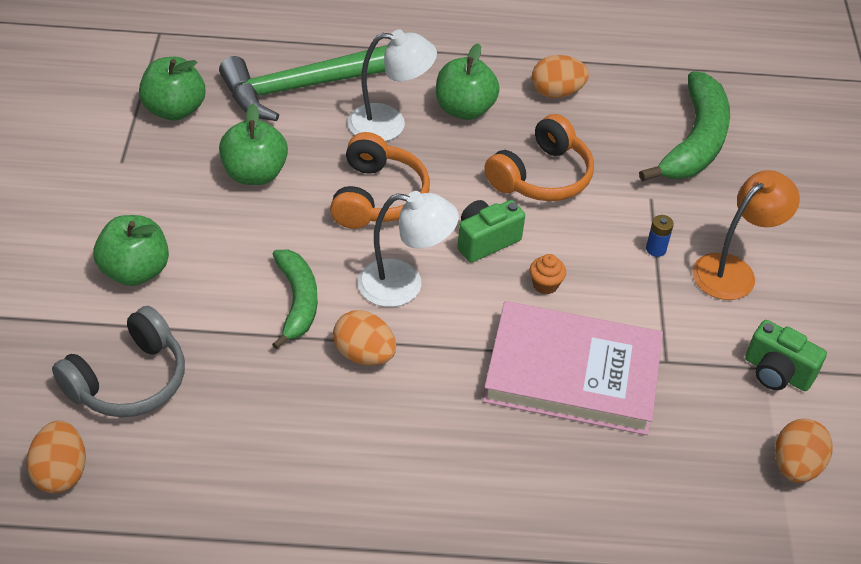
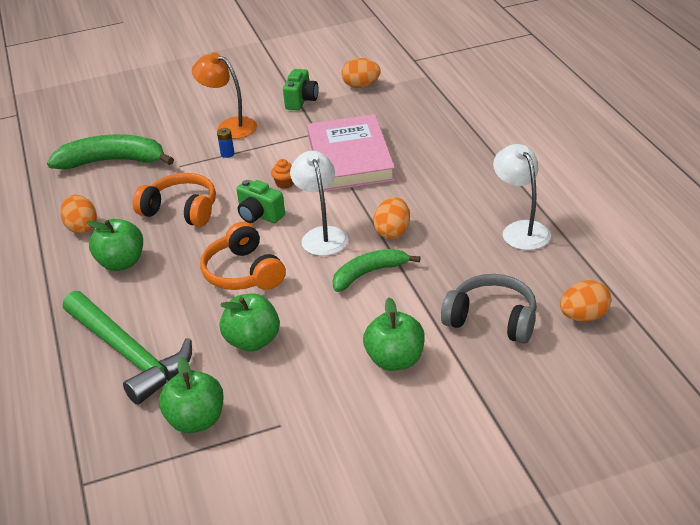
camera: 105 degrees left, 10 degrees down
orange headphones [330,132,430,229] -> orange headphones turned 105 degrees counterclockwise [200,222,286,290]
white lamp [347,30,437,141] -> white lamp moved to [493,144,551,250]

